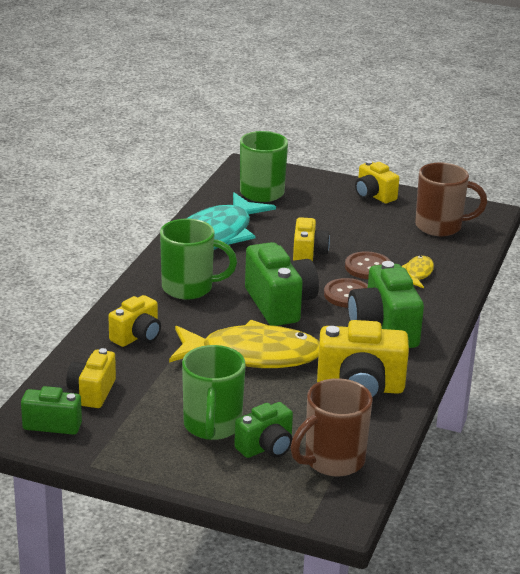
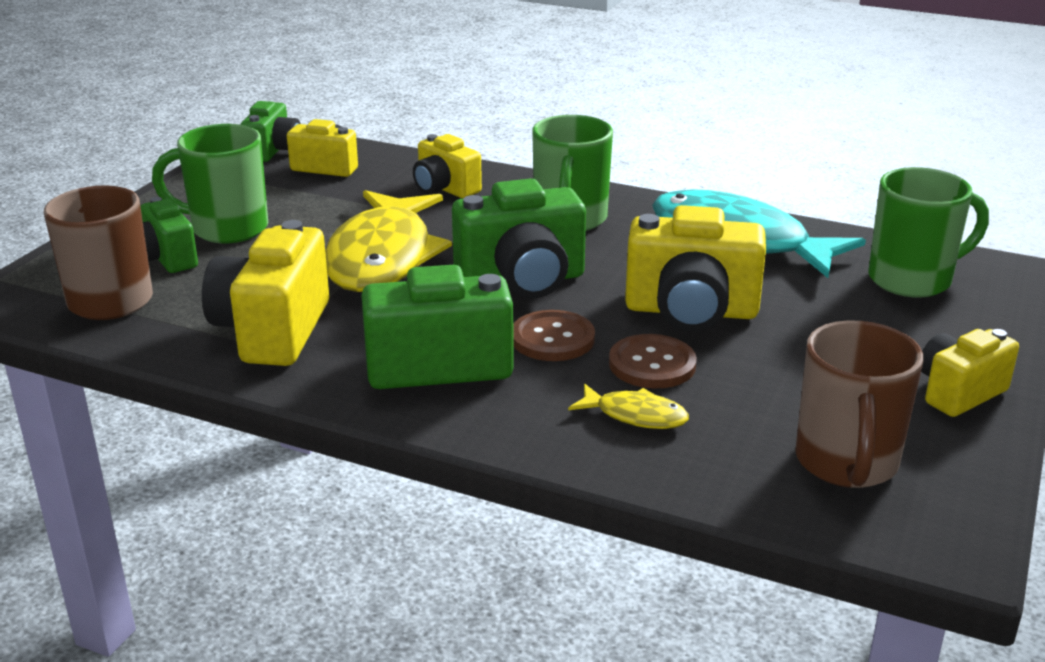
camera: 95 degrees right, 0 degrees up
yellow camera [293,217,330,261] -> yellow camera [625,205,766,331], size x1.63

